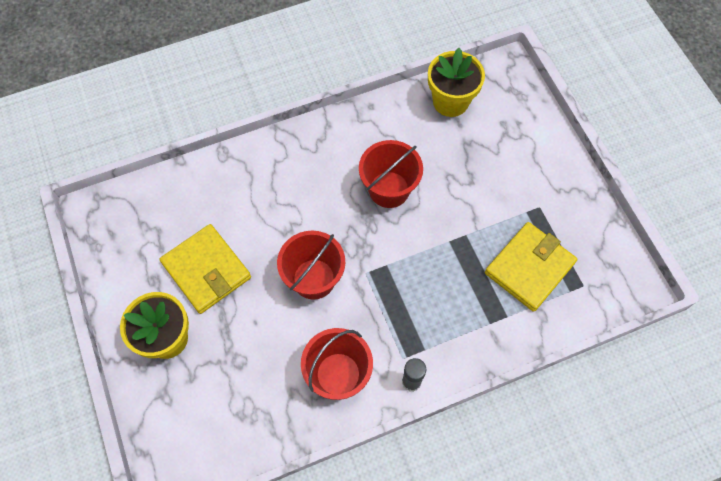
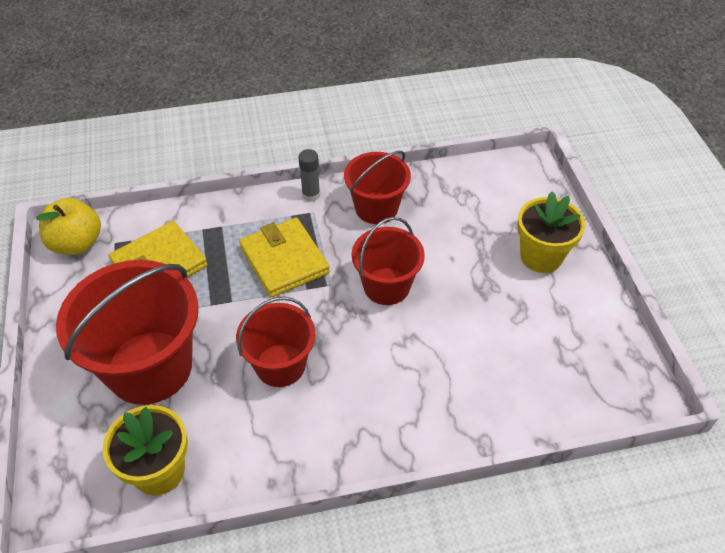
camera: 170 degrees left, 15 degrees down
yellow wallet [159,224,251,314] -> yellow wallet moved to [239,218,330,298]
none -> yellow apple [36,198,101,255]
none -> red bucket [56,260,198,405]

